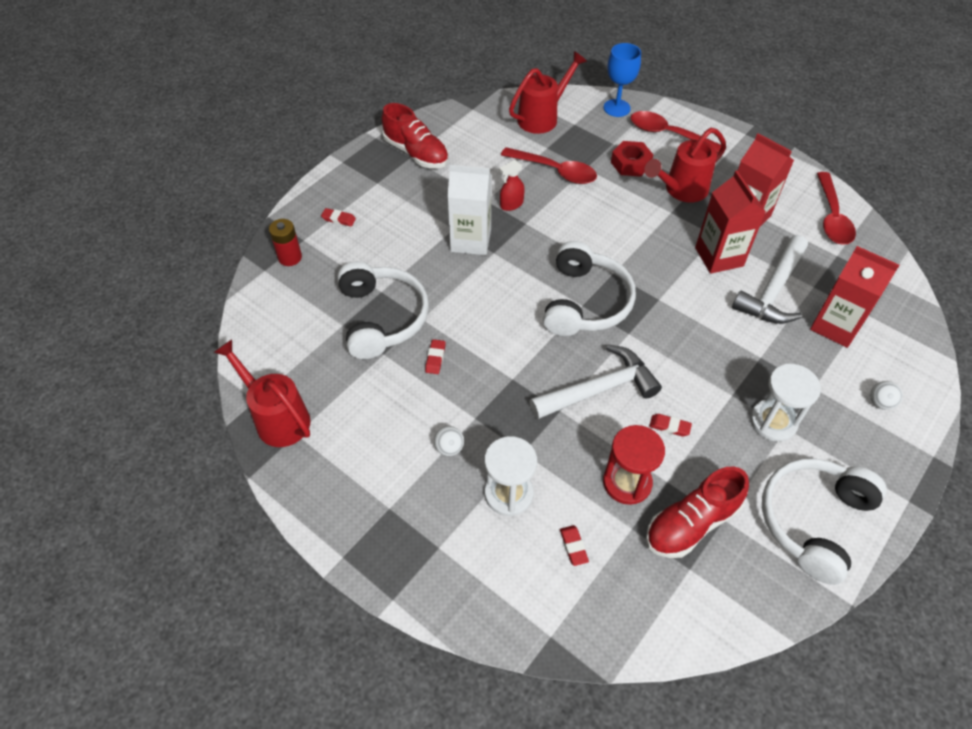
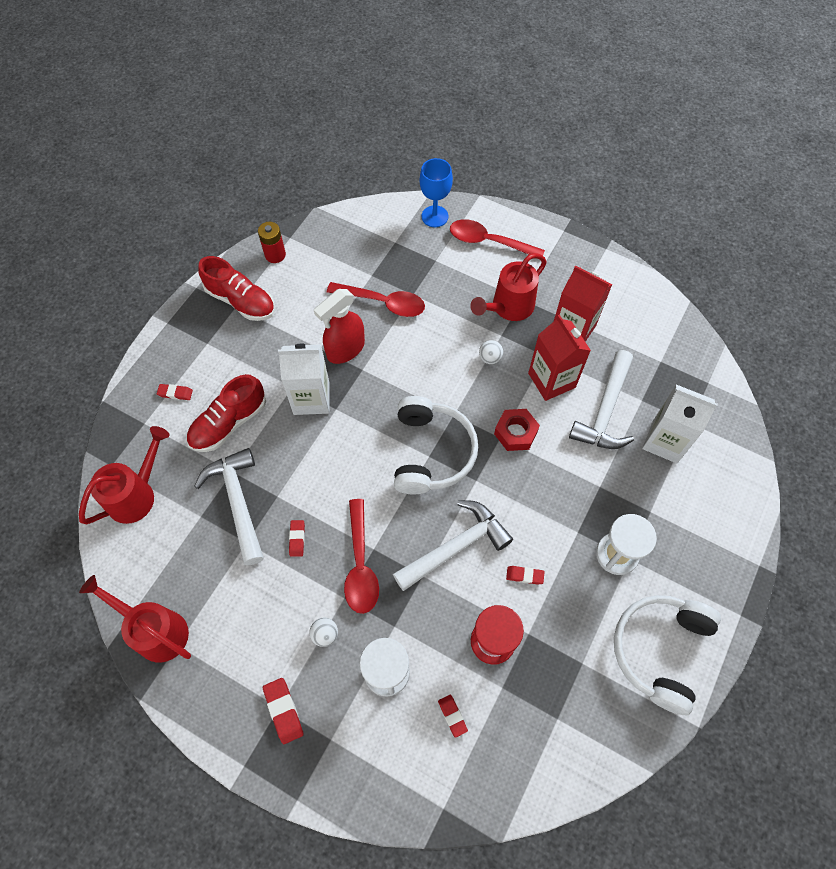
camera: 10 degrees left, 10 degrees up
red battery [269,219,302,266] -> red battery moved to [258,222,286,263]
white headphones [337,261,429,359] -> white hammer [194,448,264,566]
red spray bottle [499,160,525,211] -> red spray bottle [314,289,365,364], size x1.71
red watering can [509,51,587,134] -> red watering can moved to [79,426,170,524]
red nut [611,141,653,177] -> red nut moved to [494,409,540,451]
red shoe [646,467,749,558] -> red shoe moved to [186,374,266,452]
red carton [810,246,900,348] -> white carton [642,384,718,463]
red spoon [817,172,856,245] -> red spoon moved to [344,499,379,614]
white ball [870,381,903,410] -> white ball moved to [479,340,503,364]
none -> red eraser [263,678,304,744]

